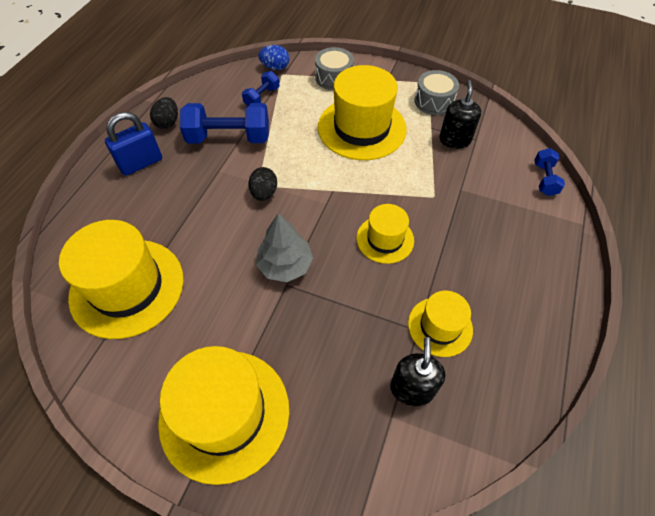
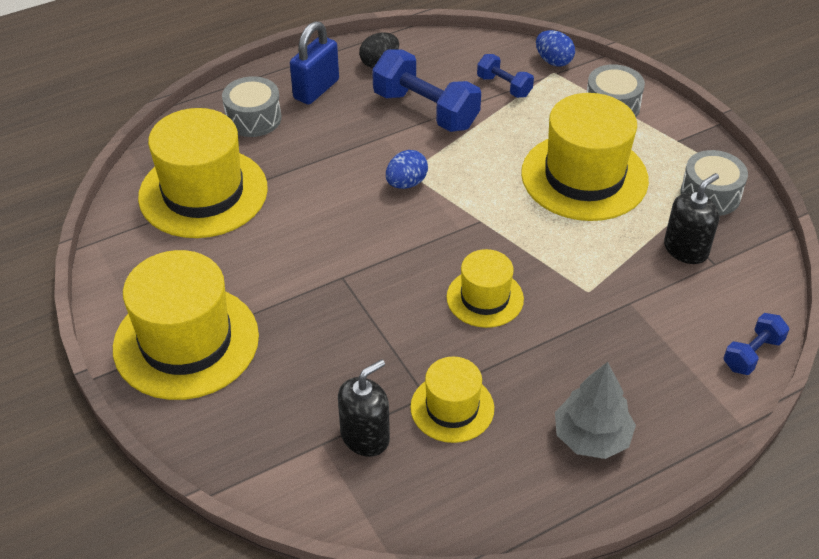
camera: 40 degrees right, 10 degrees down
blue padlock [105,112,162,176] -> blue padlock turned 60 degrees counterclockwise [290,21,339,105]
blue dumbbell [242,71,280,106] -> blue dumbbell turned 60 degrees clockwise [477,54,534,98]
black egg [248,167,277,201] -> blue egg [386,150,428,189]
grey tree [256,213,313,282] -> grey tree moved to [555,362,636,459]
none -> grey drum [222,76,282,137]

